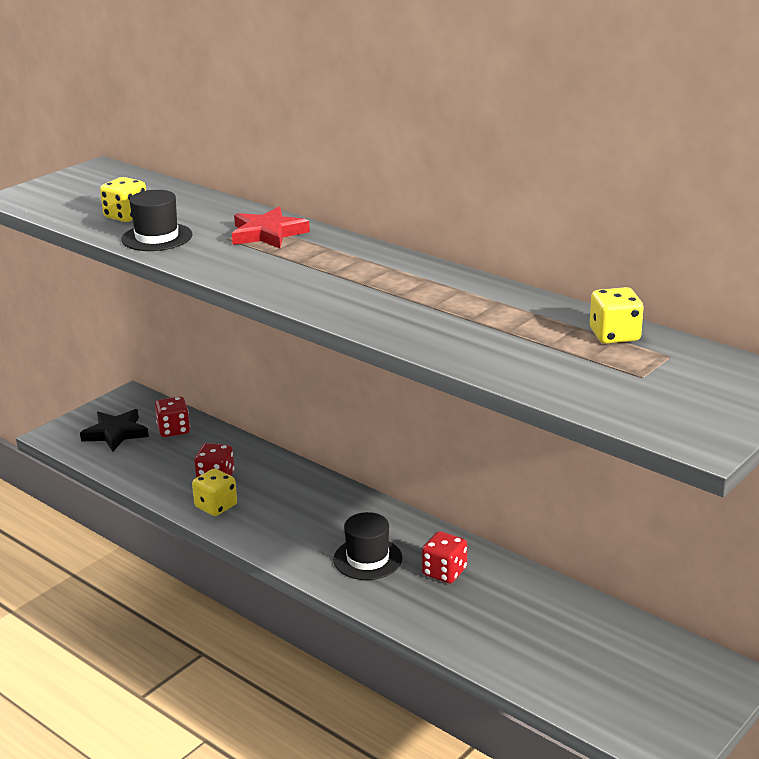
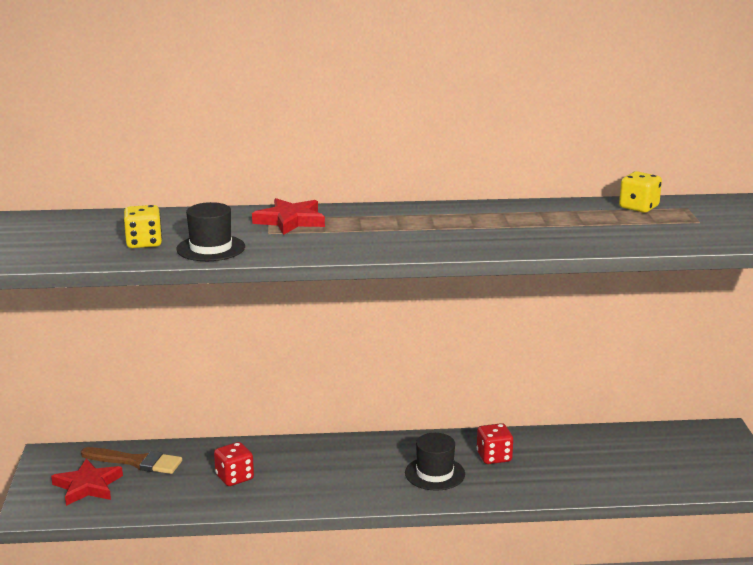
camera: 45 degrees left, 5 degrees down
black star [80,409,149,451] -> red star [51,458,123,506]
red dice [155,396,190,437] -> brown brush [81,447,182,474]
yellow dice [192,468,237,516] -> none

